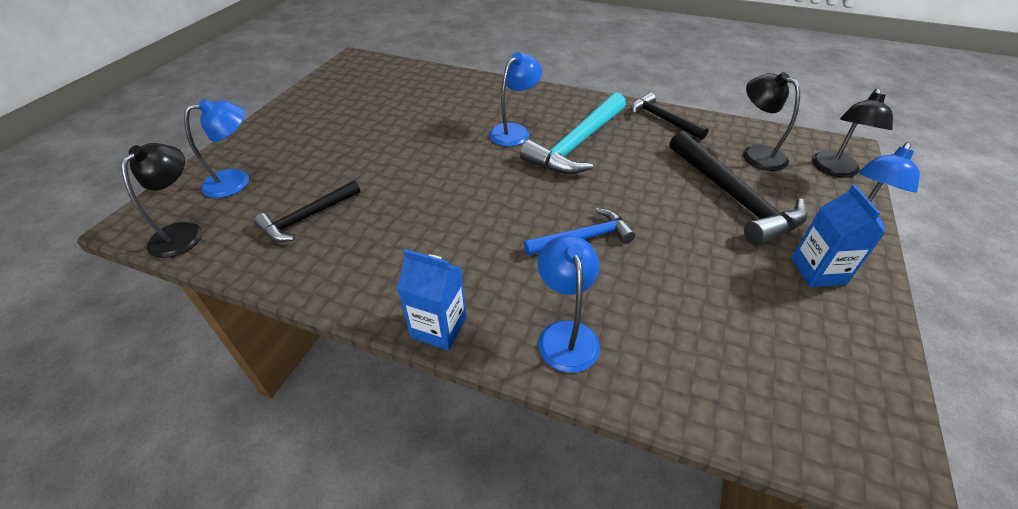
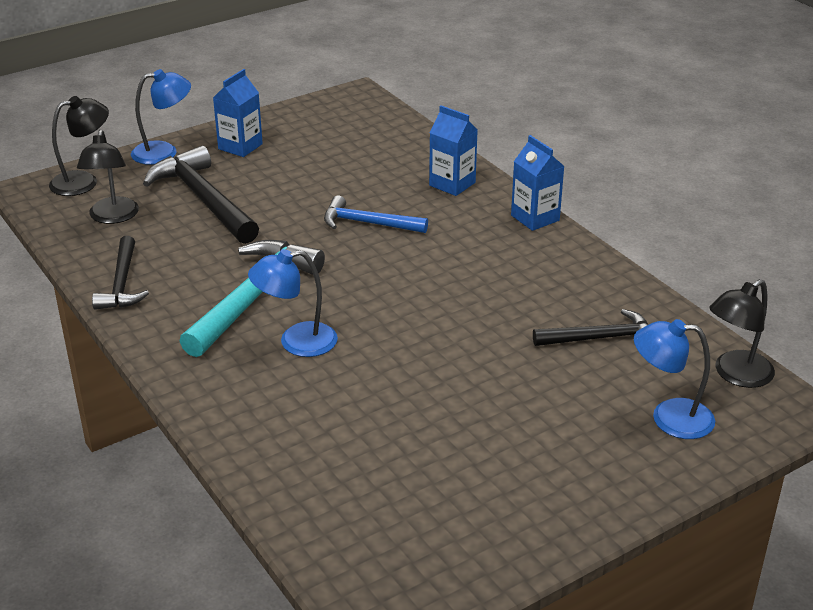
camera: 145 degrees left, 10 degrees down
turquoise hammer [520,92,626,174] -> turquoise hammer turned 45 degrees counterclockwise [179,240,325,357]
blue lamp [538,235,600,373] -> blue carton [429,105,478,196]
black hammer [670,131,808,246] -> black hammer turned 45 degrees counterclockwise [143,146,259,244]

